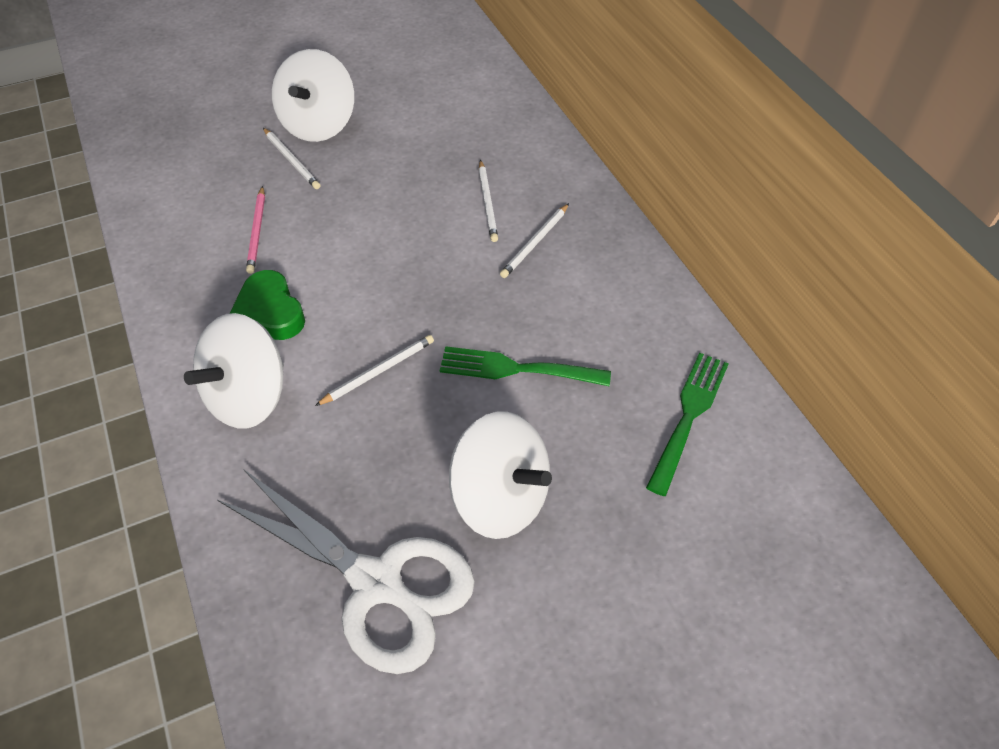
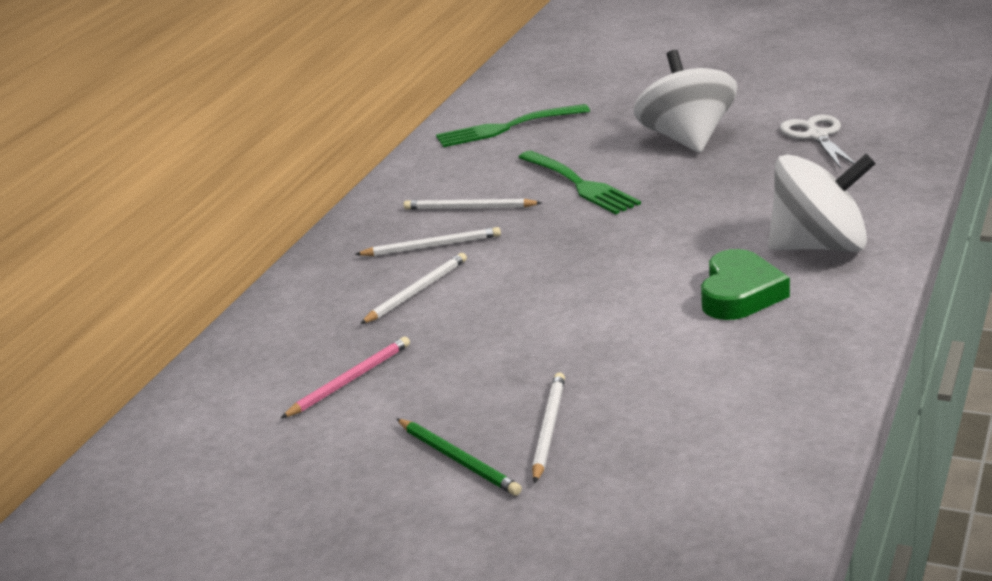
camera: 130 degrees left, 25 degrees down
white scissors [217,469,475,674] -> white scissors [780,115,855,169], size x0.53
pink pencil [246,186,265,274] -> pink pencil moved to [281,337,410,418]
white spinning top [272,49,354,142] -> green pencil [397,419,522,496]
white pencil [315,335,434,406] -> white pencil moved to [403,199,542,210]

